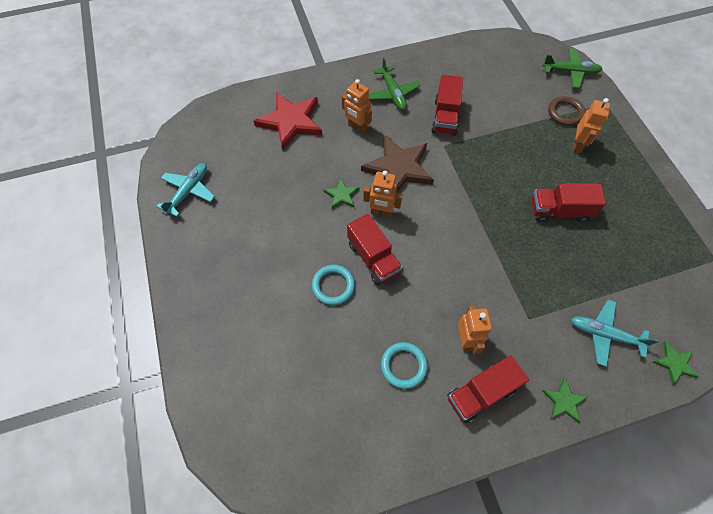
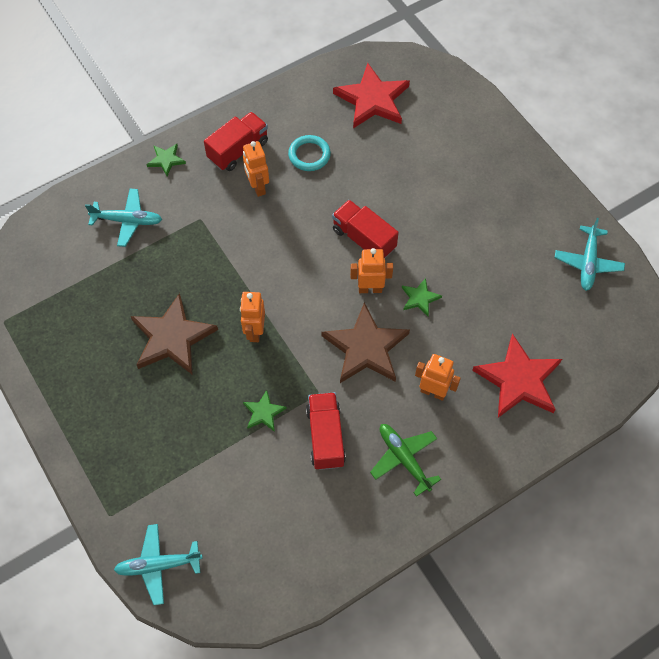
camera: 165 degrees right, 0 degrees up
turquoise ring [312,265,355,305] -> none
red truck [532,183,606,223] -> brown star [131,293,218,375]
green plane [542,48,603,88] -> turquoise plane [114,524,203,605]
brown ring [548,96,585,126] -> none
orange robot [573,98,610,153] -> orange robot moved to [240,292,265,342]
green star [653,341,699,385] -> green star moved to [243,390,287,432]
none -> red star [333,63,410,128]

